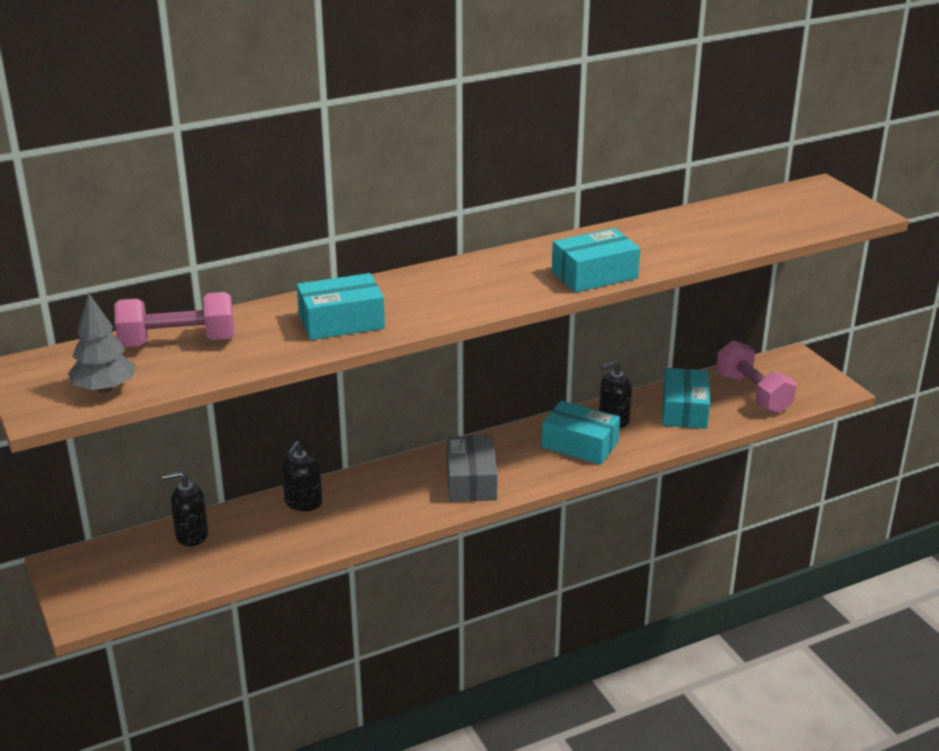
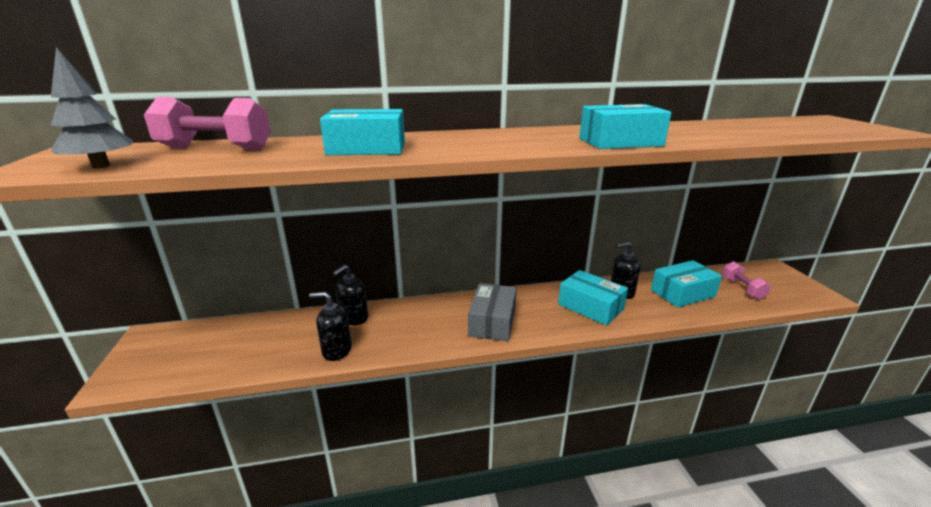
camera: 15 degrees right, 5 degrees down
black soap dispenser [162,471,208,547] -> black soap dispenser moved to [309,292,352,361]
turquoise box [663,368,710,429] -> turquoise box turned 45 degrees clockwise [651,260,722,308]
pink dumbbell [716,340,796,414] -> pink dumbbell [722,261,771,300], size x0.62

